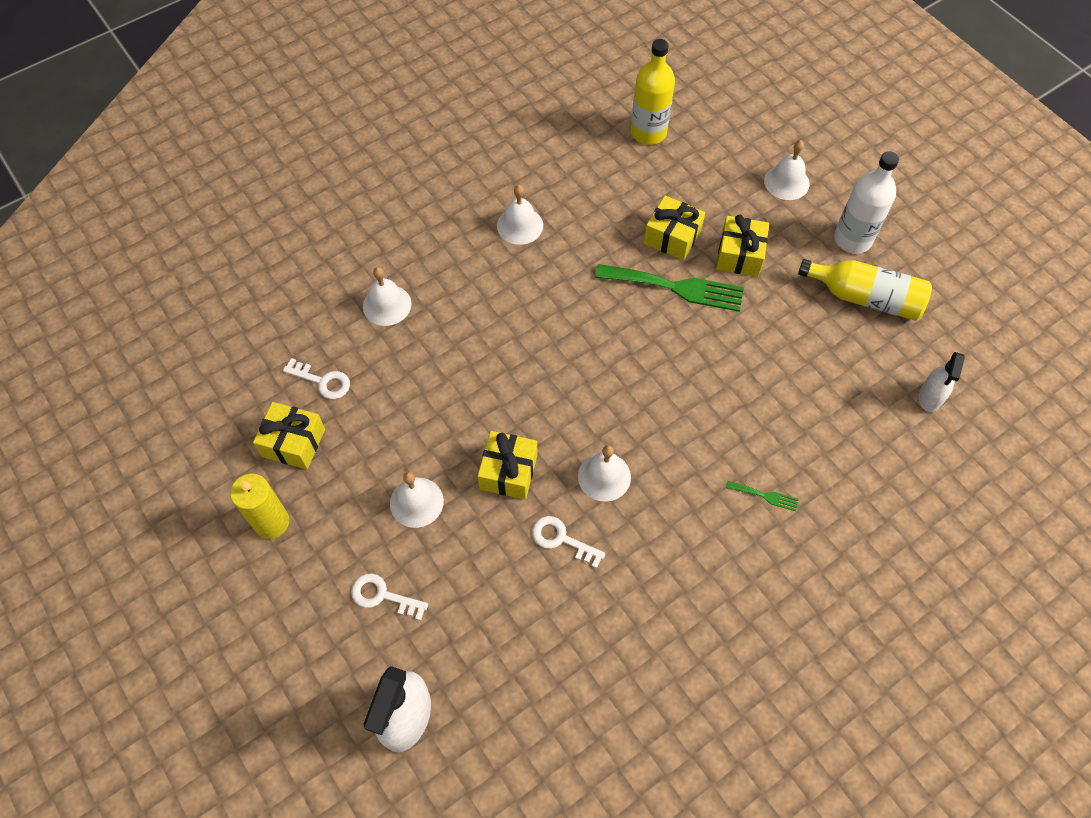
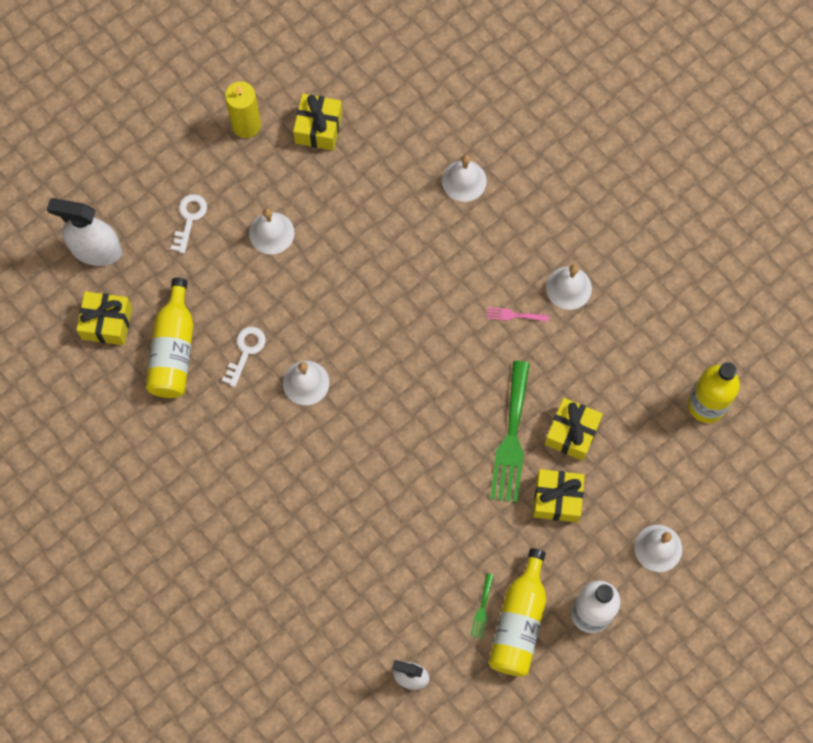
camera: 85 degrees right, 10 degrees up
white key [283,358,350,399] -> none
yellow gift [478,431,537,499] -> yellow gift moved to [76,291,132,345]
green fork [726,481,798,511] -> green fork moved to [471,573,494,639]
none -> yellow bottle [146,278,194,398]
none -> pink fork [487,307,549,322]

